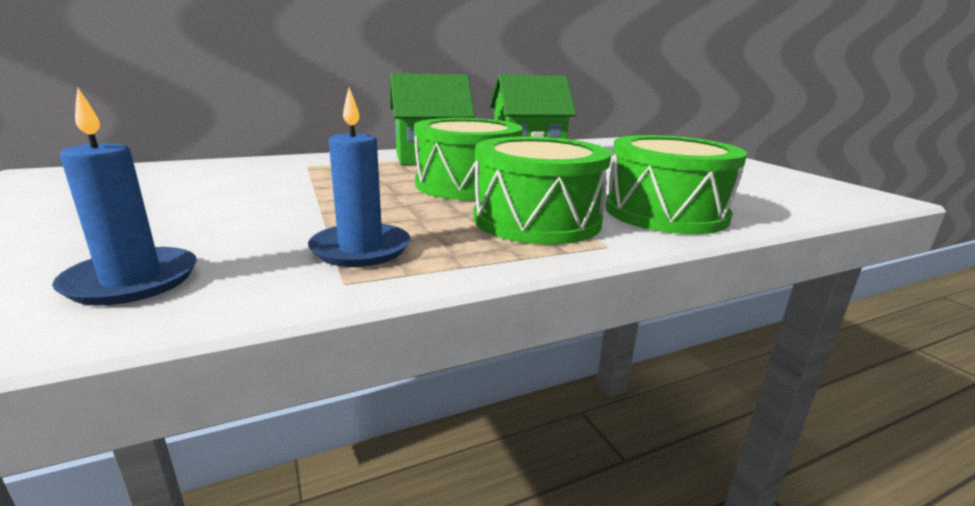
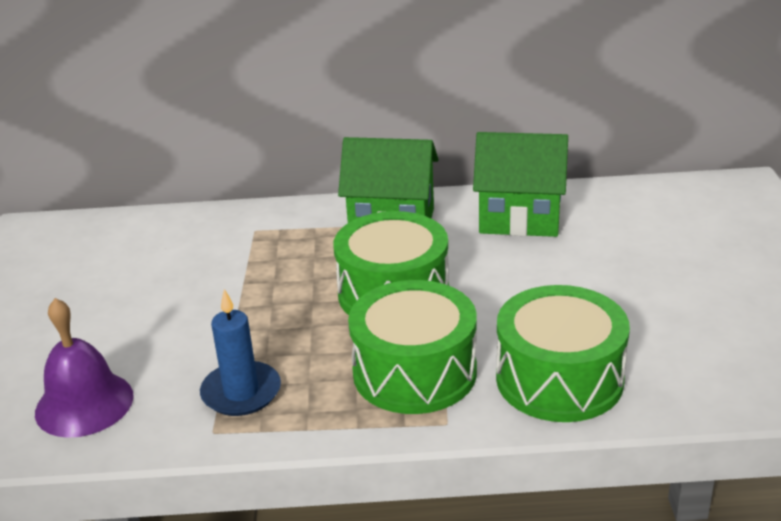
camera: 25 degrees right, 10 degrees up
blue candle [52,88,197,305] -> purple bell [35,298,134,438]

